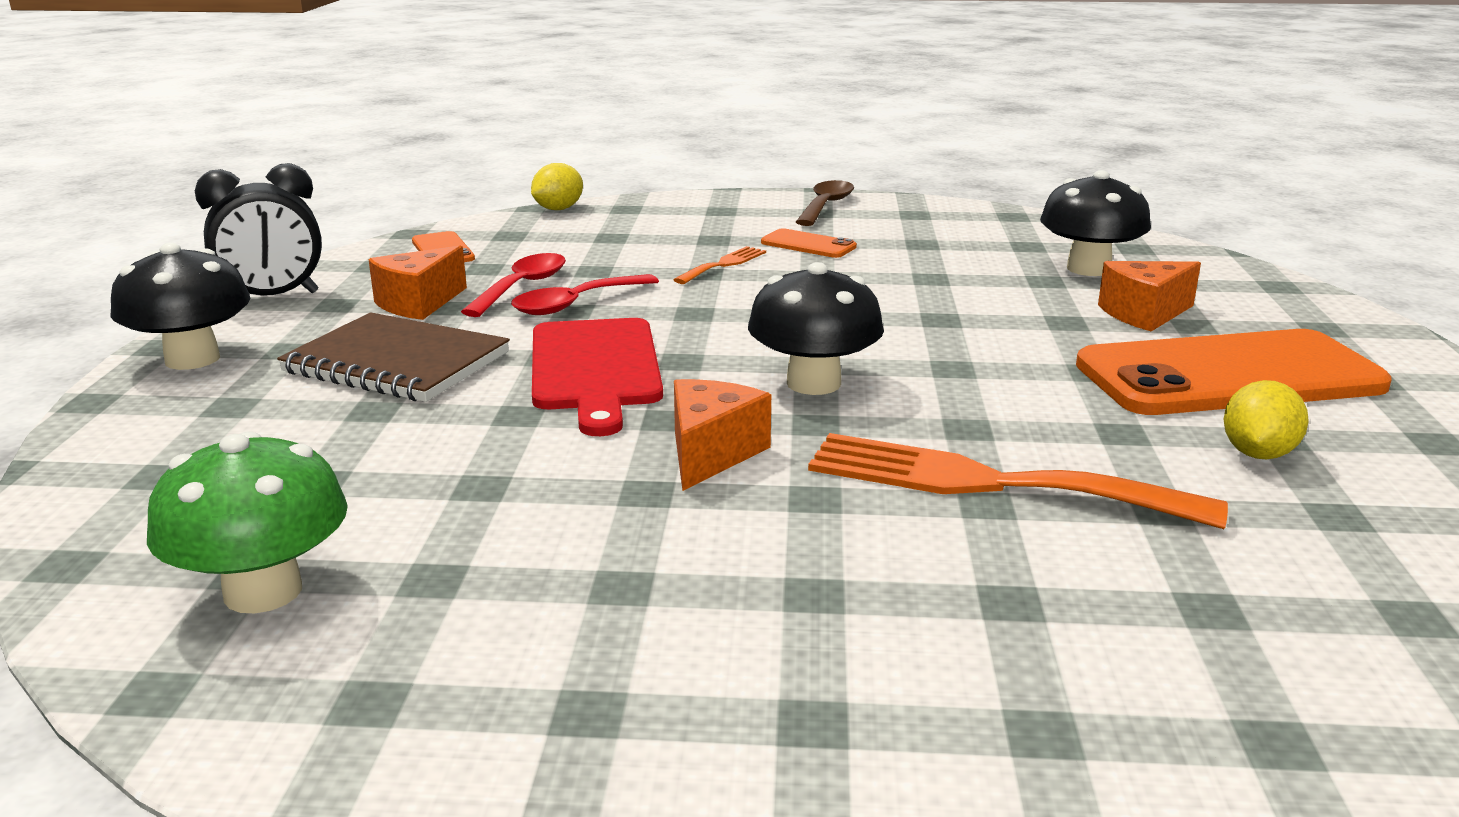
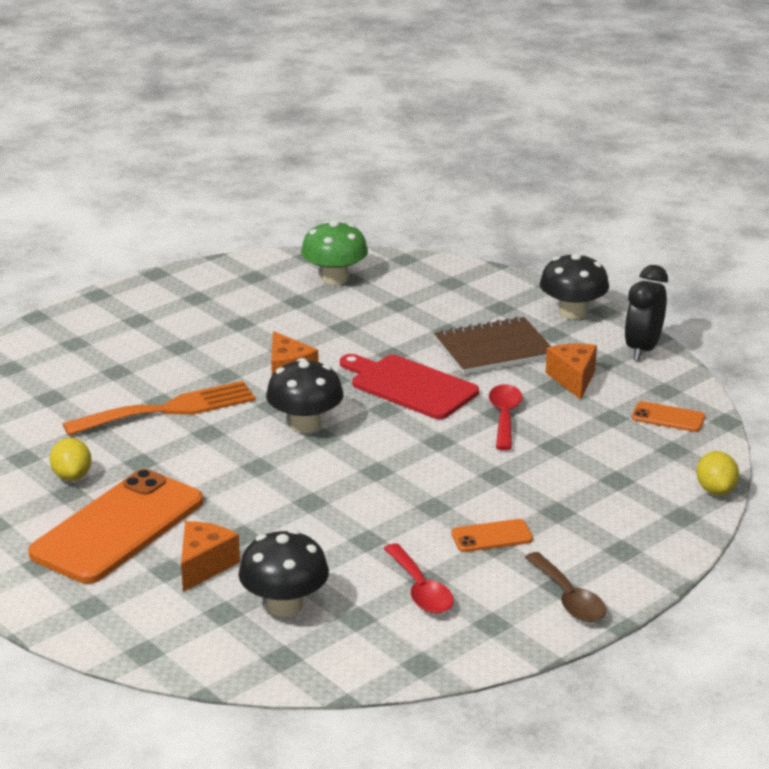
camera: 135 degrees right, 5 degrees up
red spoon [461,253,566,317] -> red spoon moved to [383,543,454,614]
orange fork [674,246,766,284] -> none

